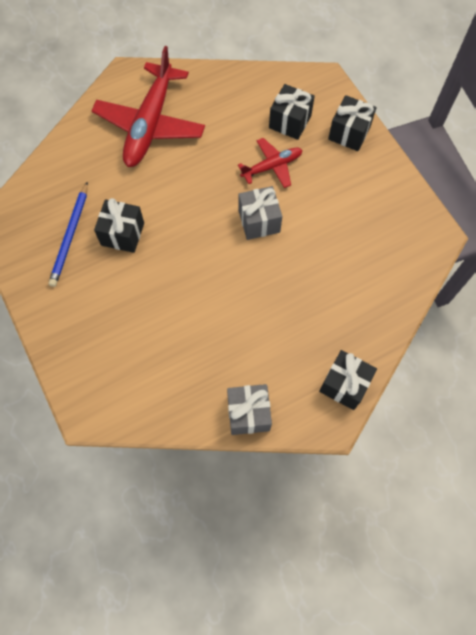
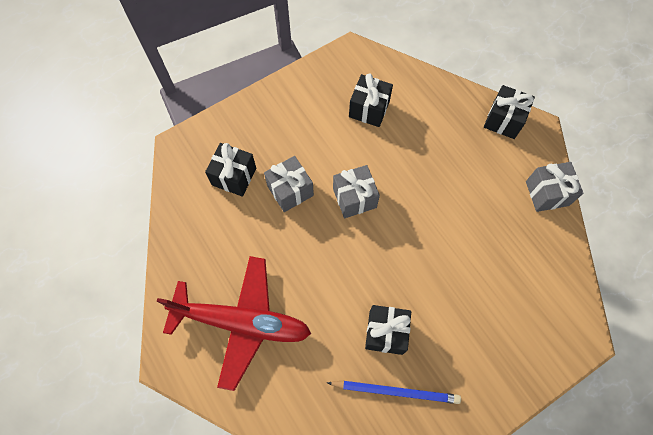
camera: 95 degrees left, 0 degrees up
red plane [238,138,302,188] -> grey gift [264,156,314,212]
black gift [328,95,377,151] -> black gift moved to [349,73,393,127]

